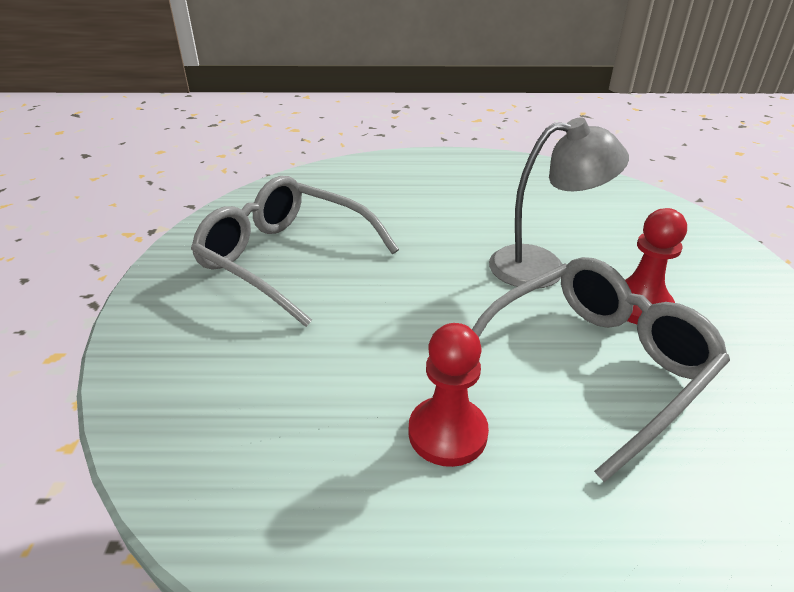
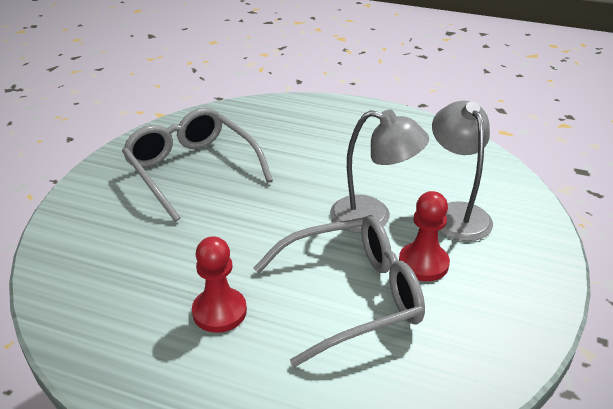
camera: 20 degrees right, 0 degrees up
none -> grey lamp [432,101,493,241]

